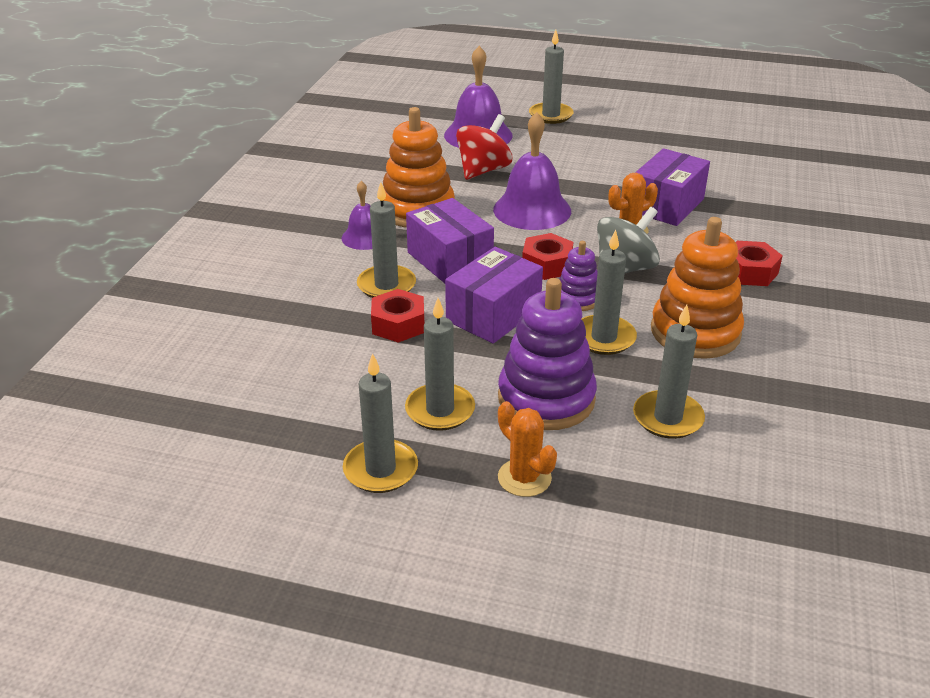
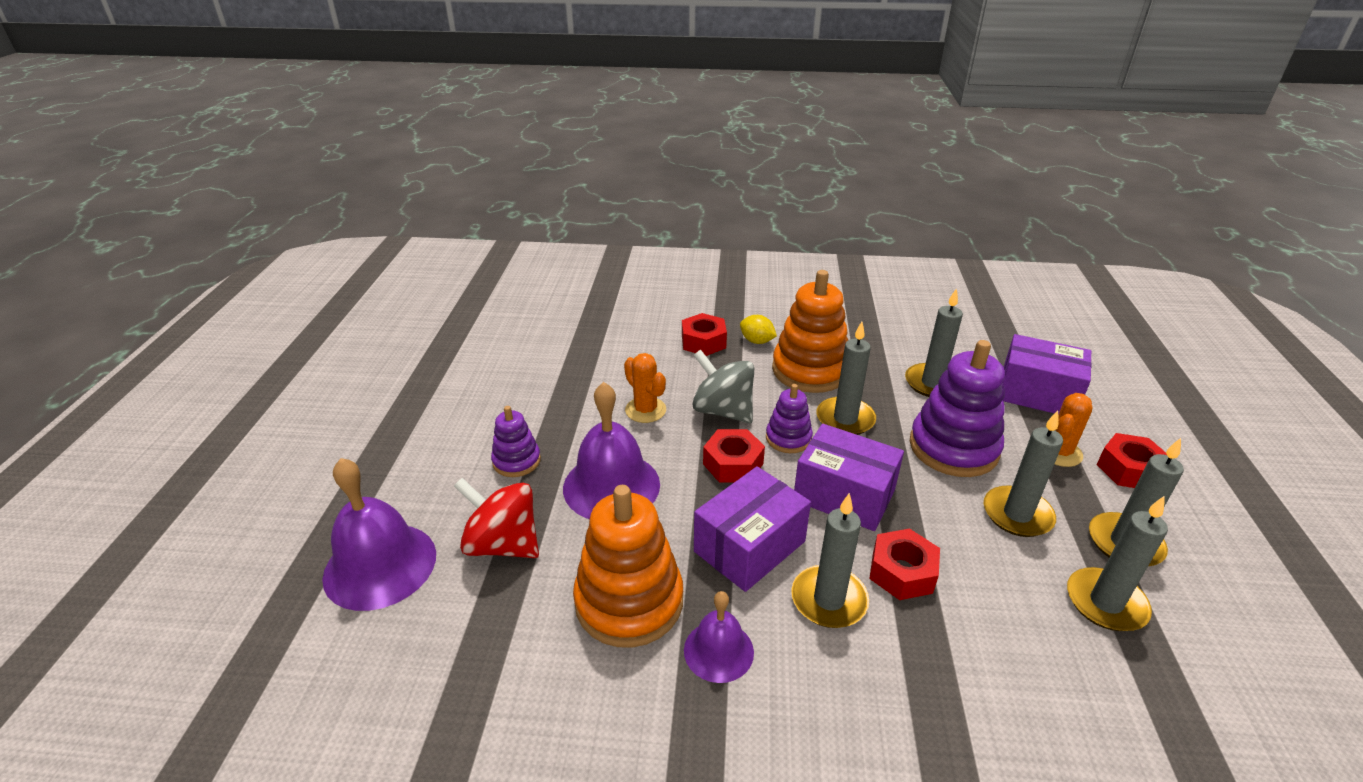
camera: 100 degrees left, 0 degrees up
grey candle [529,30,574,124] -> grey candle moved to [1067,496,1168,631]
purple box [635,148,710,226] -> purple box moved to [1003,334,1092,415]
none -> purple stacking toy [491,406,541,477]
none -> yellow lemon [740,315,777,344]
none -> red nut [1097,433,1167,488]

